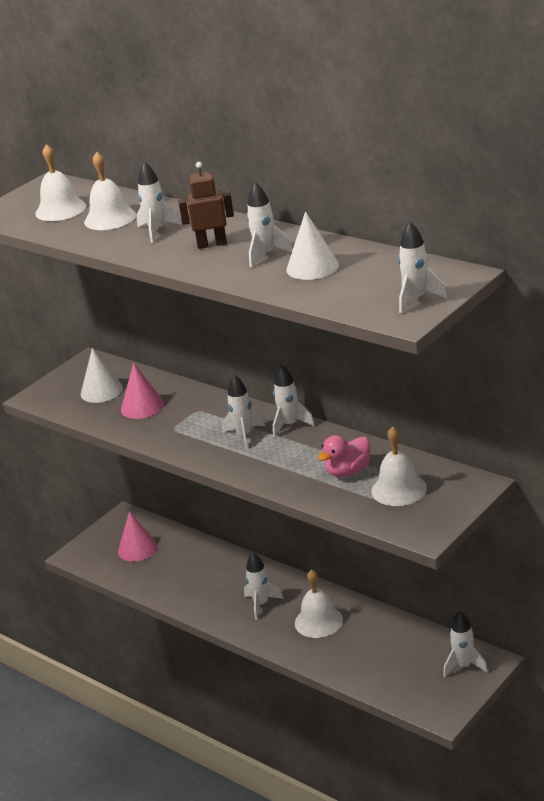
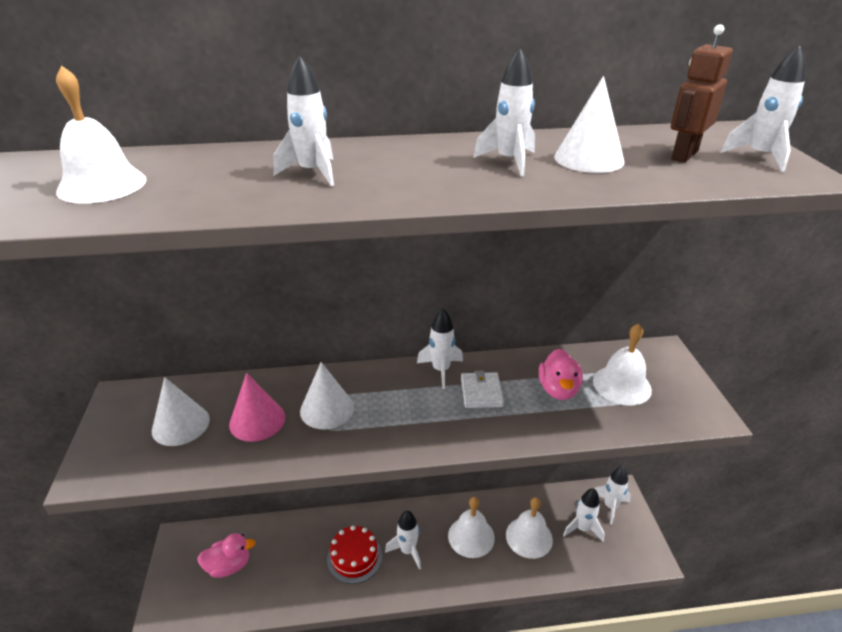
camera: 50 degrees left, 5 degrees up
white bell [84,152,136,230] -> white bell moved to [506,497,553,559]
pink cone [118,511,158,562] -> pink duck [197,533,256,578]
brown robot [178,162,234,249] -> brown robot moved to [671,24,733,163]
white rocket [222,375,265,449] -> white rocket moved to [563,488,605,542]
none -> white cone [300,362,354,429]
none -> red cake [327,526,382,584]
none -> white wallet [461,371,504,408]

